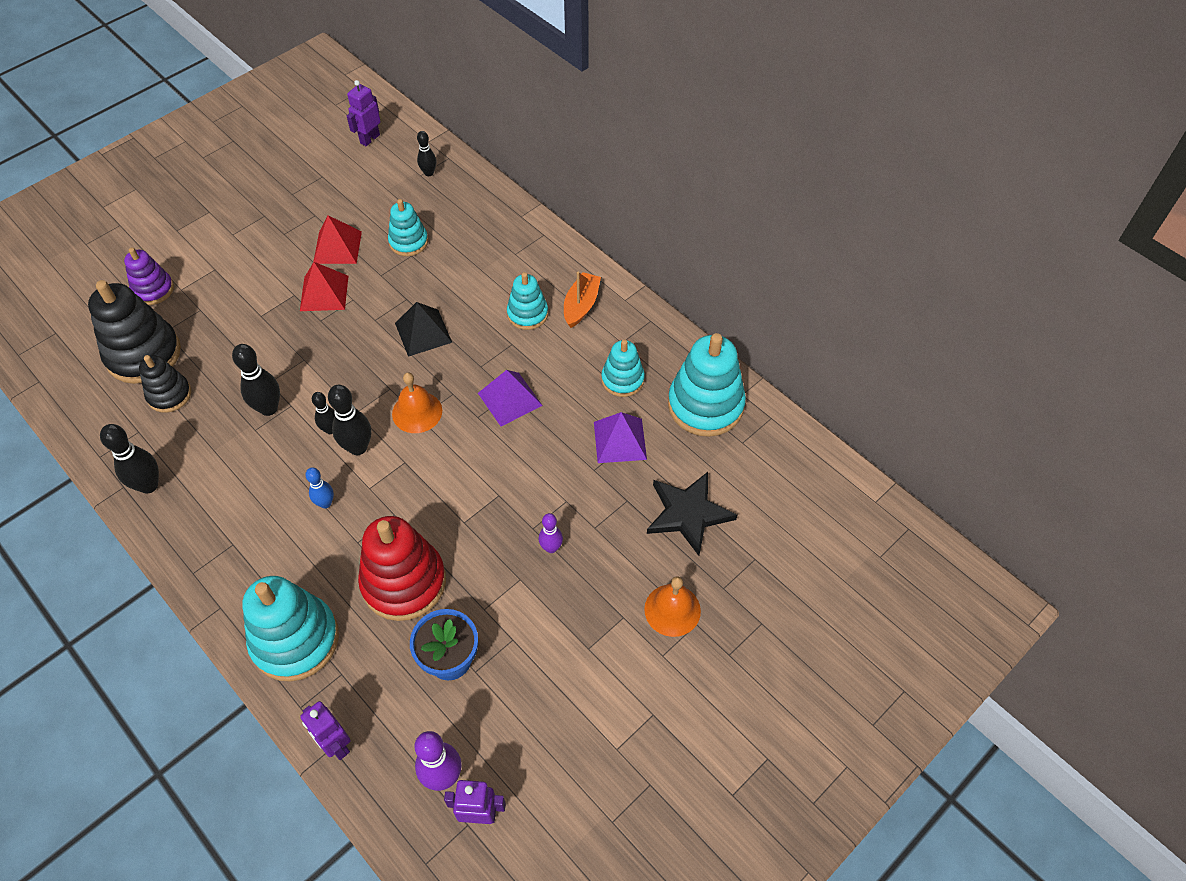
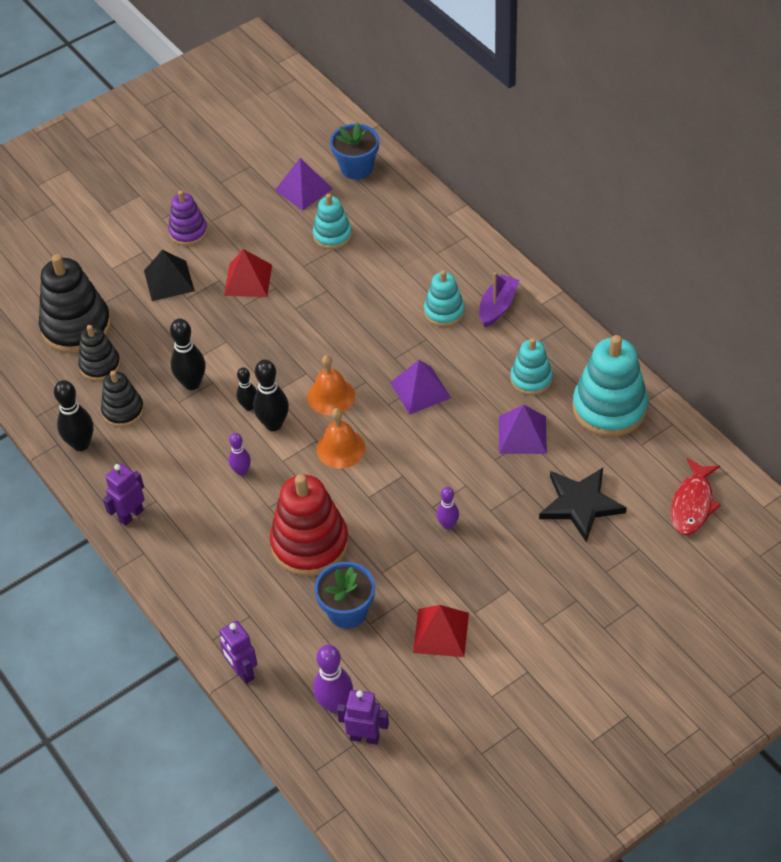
camera: 10 degrees right, 5 degrees down
purple stacking toy [124,248,174,305] -> purple stacking toy moved to [168,190,208,246]
turquoise stacking toy [242,576,339,682] -> none
blue bowling pin [305,467,334,508] -> purple bowling pin [229,433,251,476]
red pyramid [313,215,362,264] -> red pyramid moved to [413,605,469,657]
purple robot [347,80,381,146] -> purple robot moved to [103,463,144,526]
black pyramid [395,302,452,357] -> black pyramid moved to [144,250,195,301]
black bowling pin [417,131,436,176] -> blue flower pot [330,123,379,180]
orange boat [564,272,601,328] -> purple boat [479,272,519,328]
orange bell [644,576,701,637] -> orange bell moved to [316,408,365,468]
none -> black stacking toy [101,371,144,427]
none -> purple pyramid [275,158,333,210]
none -> red fish [671,458,721,535]

